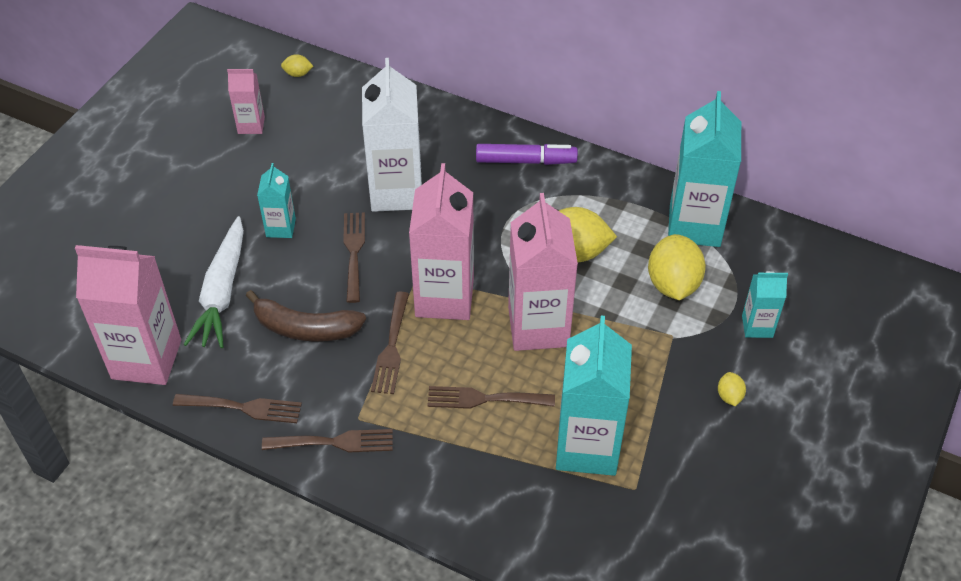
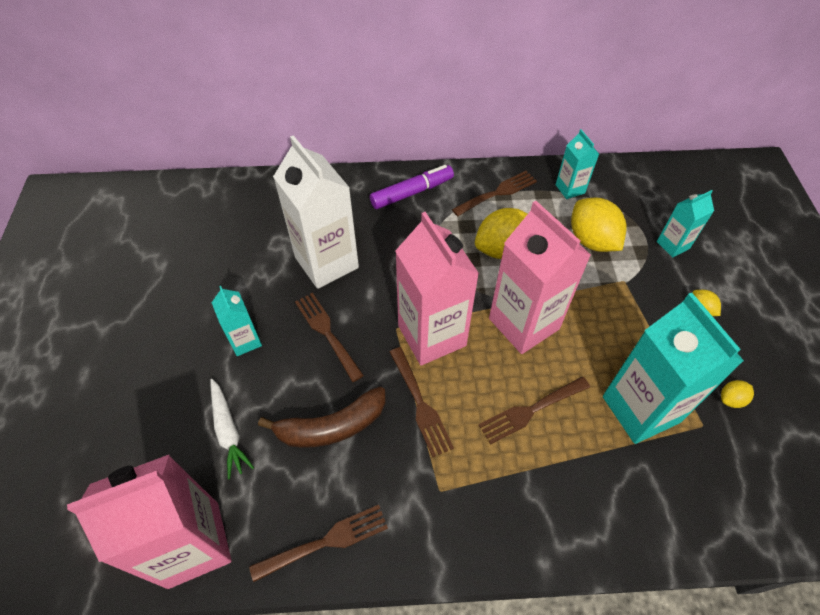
camera: 30 degrees left, 5 degrees up
white carrot [184,216,244,348] -> white carrot [210,379,254,479], size x0.63
pink carton [227,69,265,134] -> none
brown fork [262,429,393,452] -> brown fork moved to [452,171,537,216]
yellow lemon [281,54,313,77] -> yellow lemon moved to [721,380,754,408]
turquoise carton [668,91,741,247] -> turquoise carton [555,129,599,199], size x0.51

